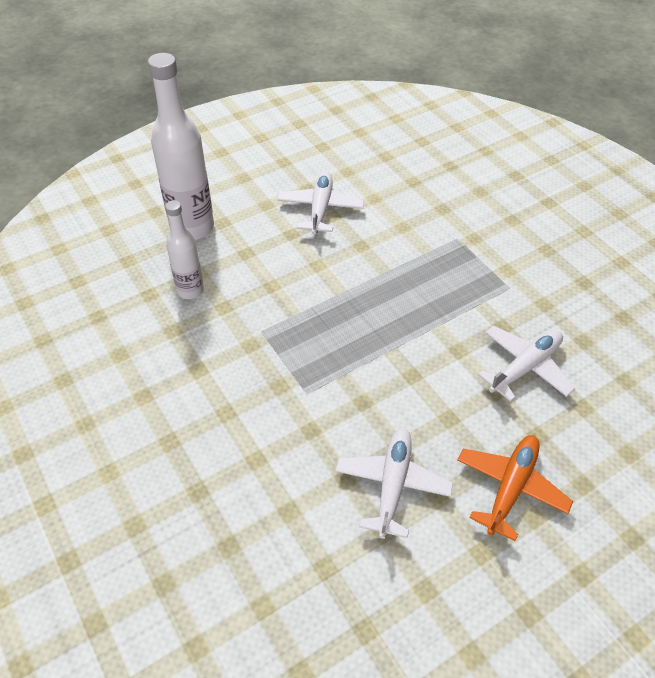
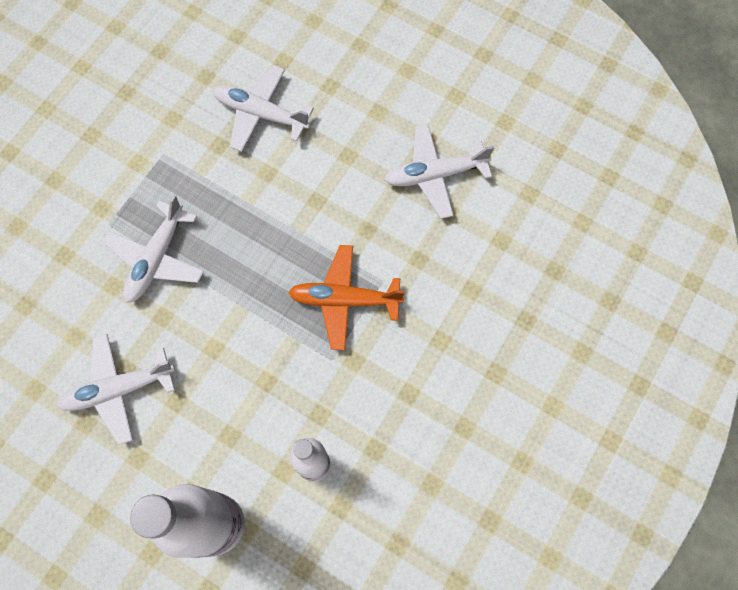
camera: 115 degrees left, 20 degrees up
orange plane [457,435,573,541] -> orange plane moved to [288,245,405,350]
none -> white plane [102,195,204,303]

